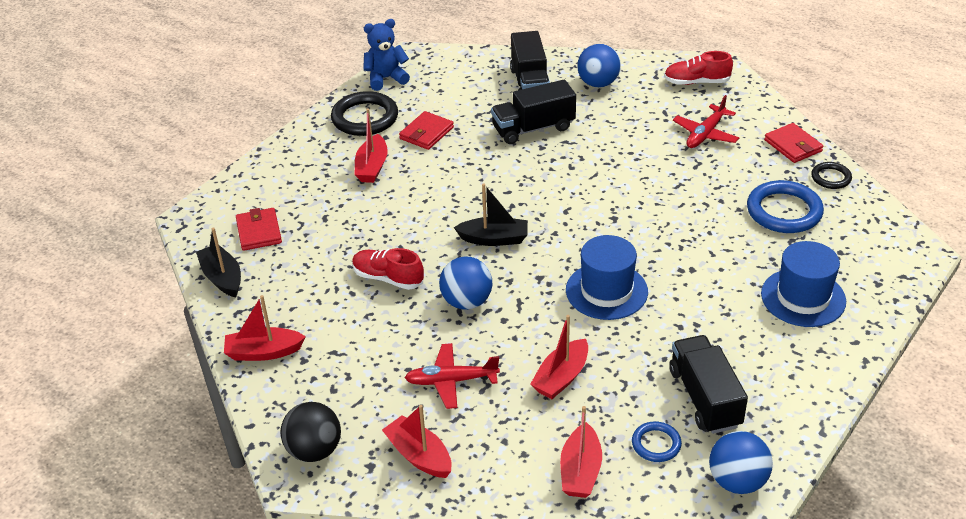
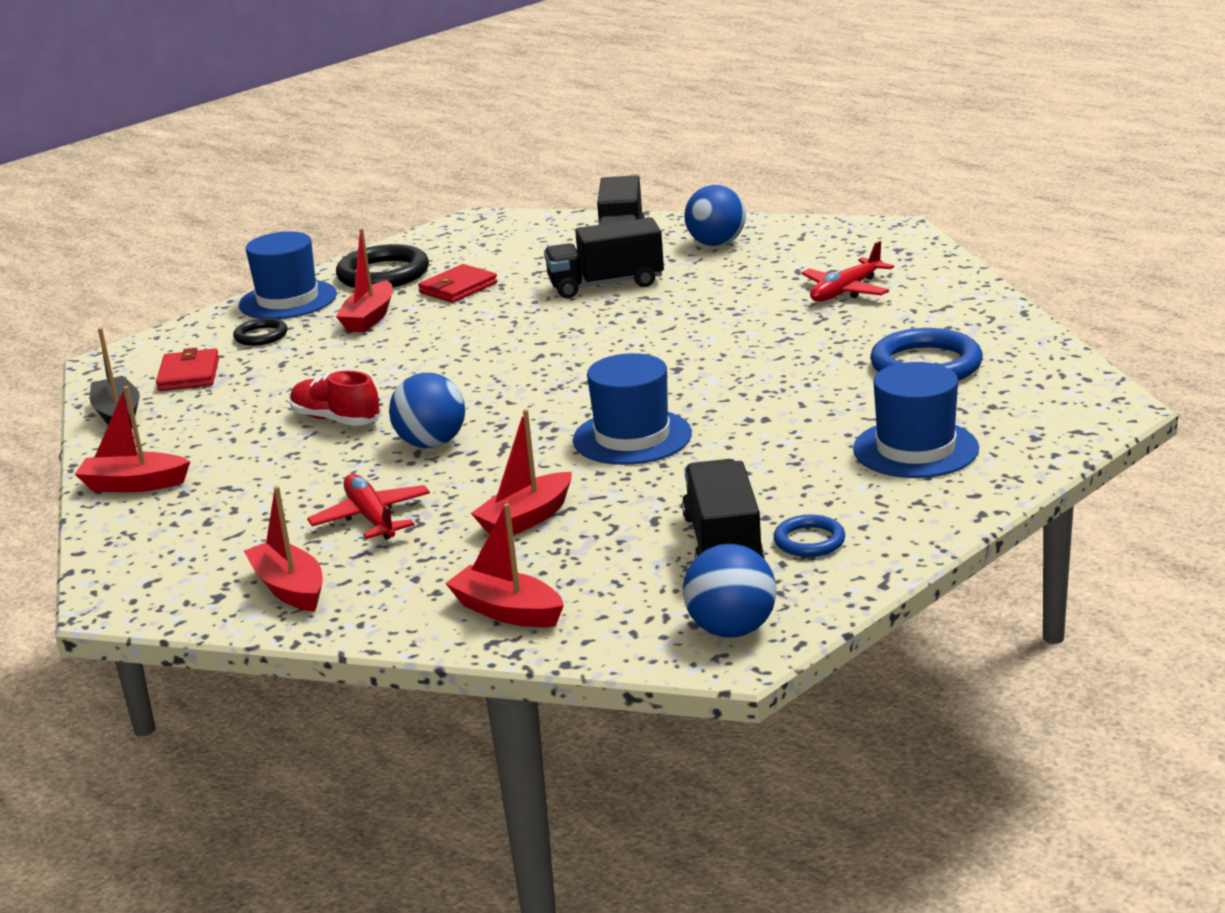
camera: 10 degrees right, 15 degrees down
black ball [280,402,341,462] -> none
blue teddy bear [363,19,410,91] -> none
red plane [404,343,500,409] -> red plane turned 60 degrees clockwise [307,474,430,540]
black boat [454,184,528,246] -> none
red boat [560,406,602,498] -> red boat turned 105 degrees clockwise [445,503,564,627]
blue ring [632,421,682,462] -> blue ring moved to [774,515,845,557]
red shoe [664,51,733,85] -> none
red wallet [764,123,823,163] -> none
black ring [811,162,852,189] -> black ring moved to [233,318,288,346]
none -> blue hat [239,232,337,319]

